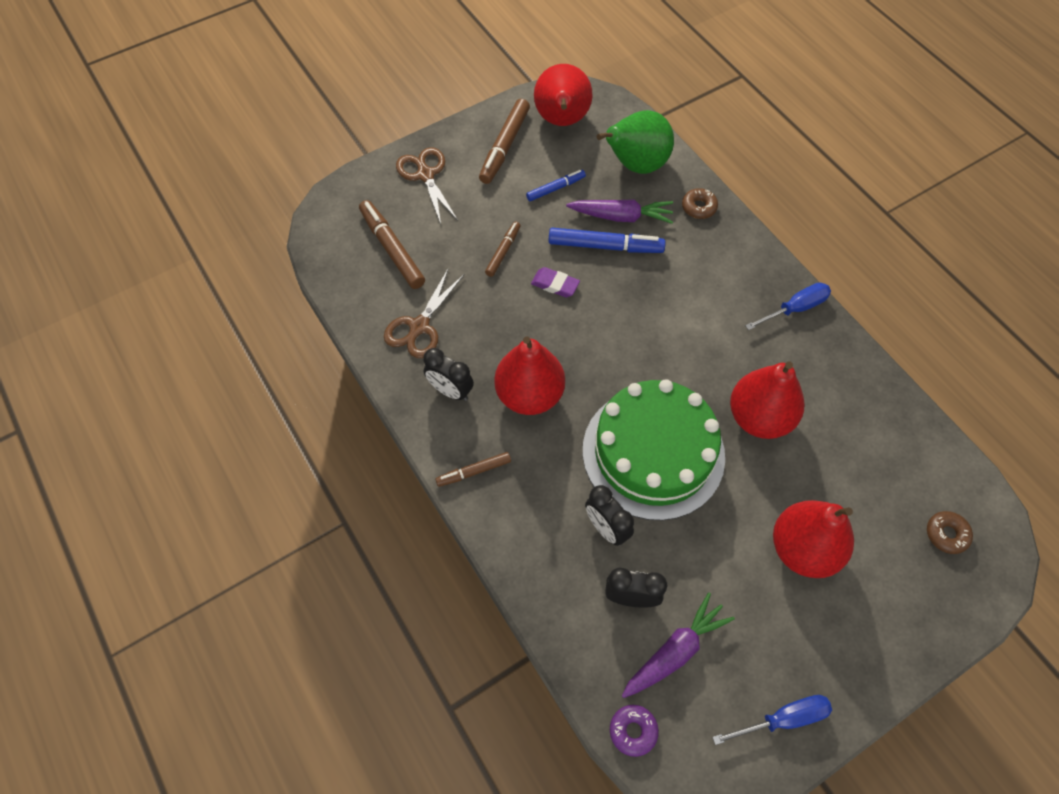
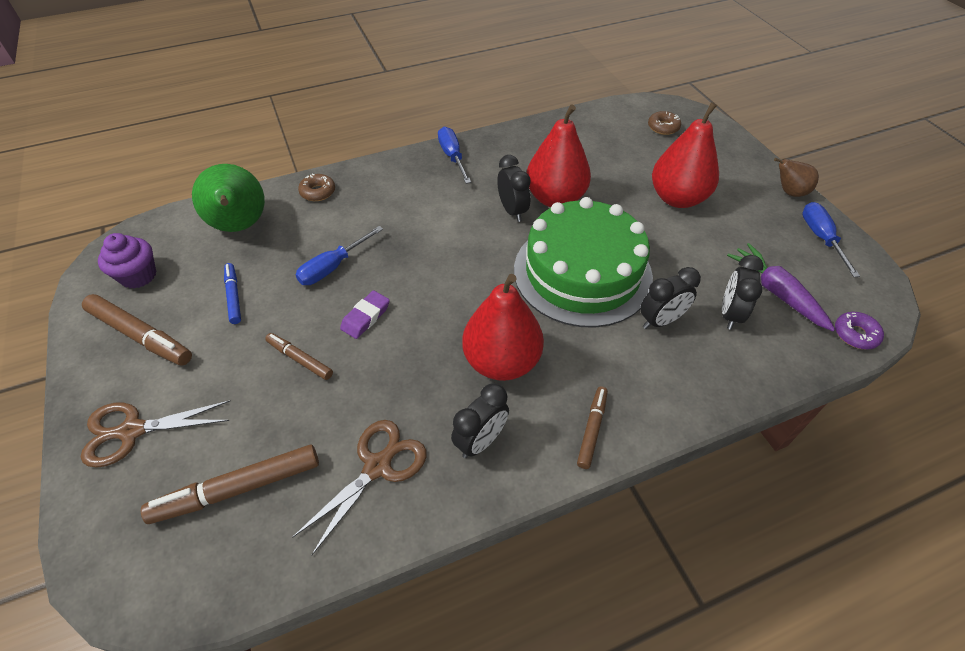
camera: 80 degrees left, 10 degrees down
brown scissors [384,268,465,358] -> brown scissors turned 90 degrees counterclockwise [292,420,427,555]
brown marker [435,452,511,487] -> brown marker turned 150 degrees counterclockwise [577,386,608,469]
red pear [534,64,592,126] -> purple cupcake [98,233,156,289]
blue marker [548,228,666,253] -> blue screwdriver [295,226,383,285]
purple carrot [566,199,673,224] -> none
none -> black clock [497,155,531,222]
none -> brown pear [774,158,819,197]

